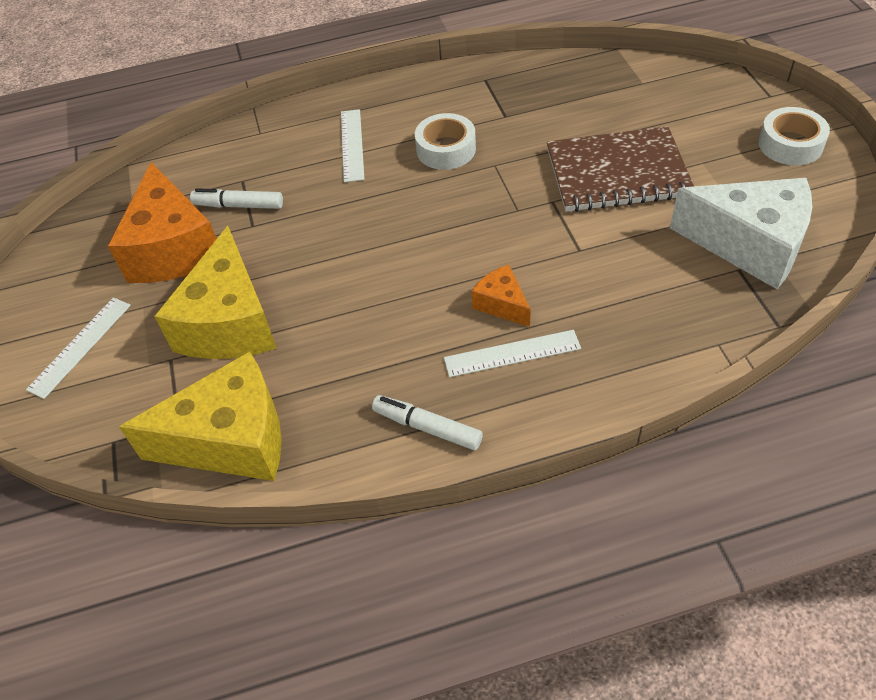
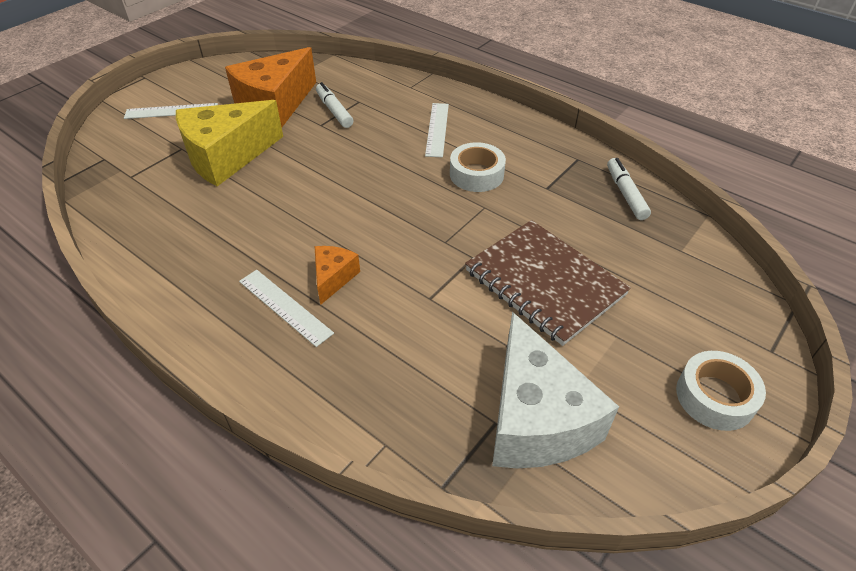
camera: 50 degrees right, 5 degrees down
yellow cheese [119,351,282,481] -> none
white ruler [341,109,365,182] -> white ruler turned 45 degrees counterclockwise [425,103,449,157]
white marker [372,395,483,450] -> white marker moved to [607,158,651,220]

